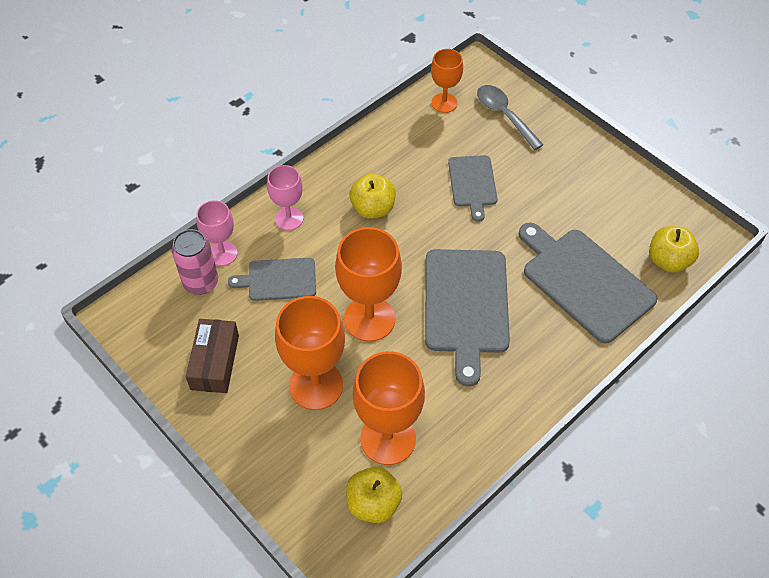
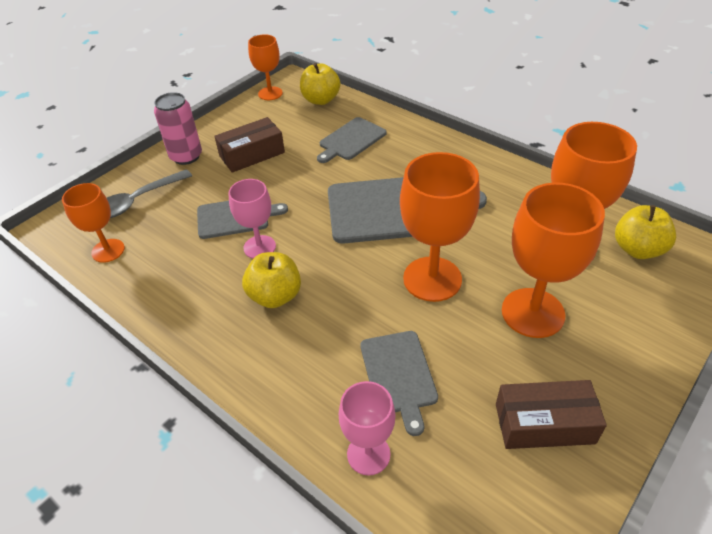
camera: 95 degrees left, 10 degrees down
pink can [172,229,218,295] -> pink can moved to [154,92,202,165]
pink goblet [267,165,303,230] -> pink goblet moved to [228,179,276,258]
grey cutting board [519,223,657,344] -> grey cutting board [317,117,387,163], size x0.57
none -> brown box [214,117,285,173]
none -> orange goblet [248,34,283,100]

